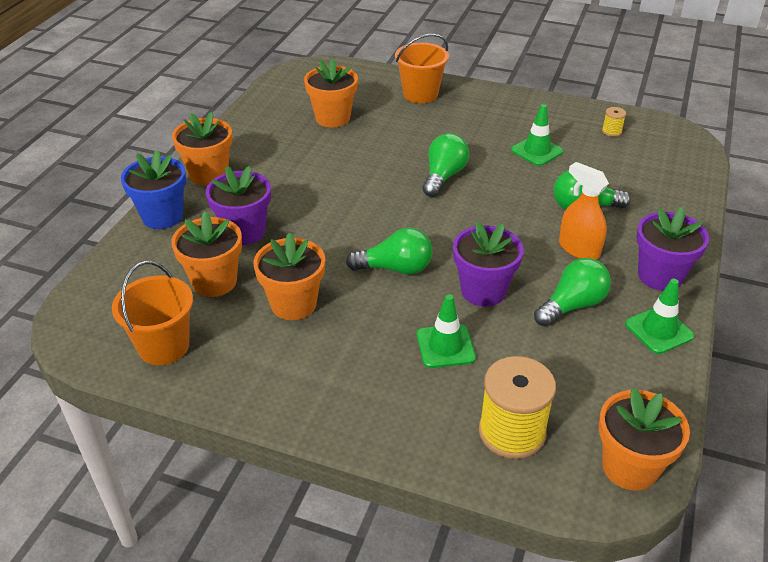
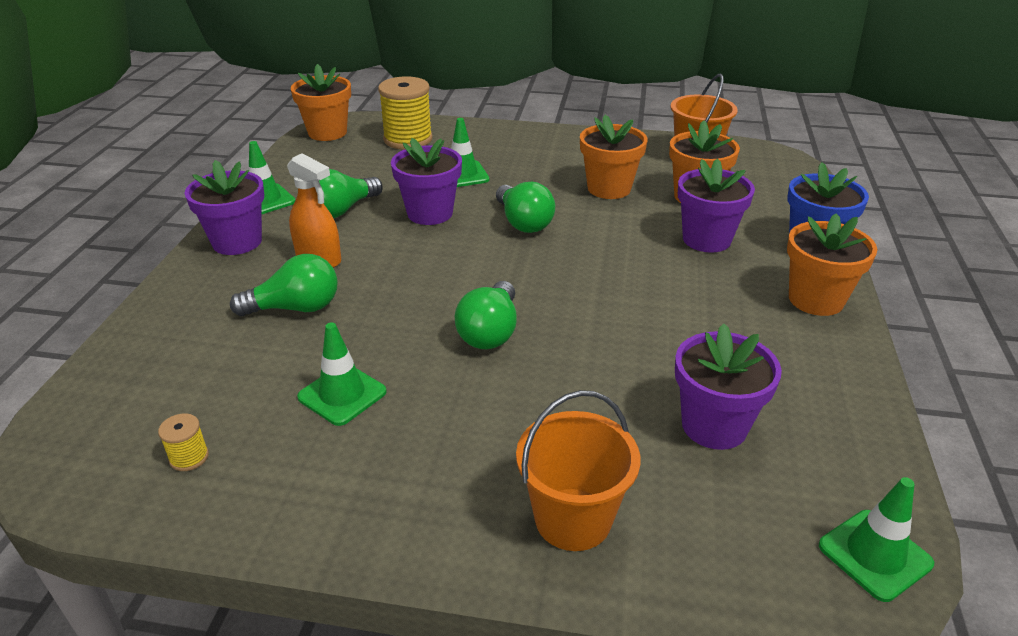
camera: 170 degrees right, 5 degrees down
orange flower pot [304,59,358,127] -> purple flower pot [675,323,782,450]
green light bulb [346,227,433,275] -> green light bulb turned 105 degrees counterclockwise [496,182,555,233]
none -> green traffic cone [819,477,934,602]

